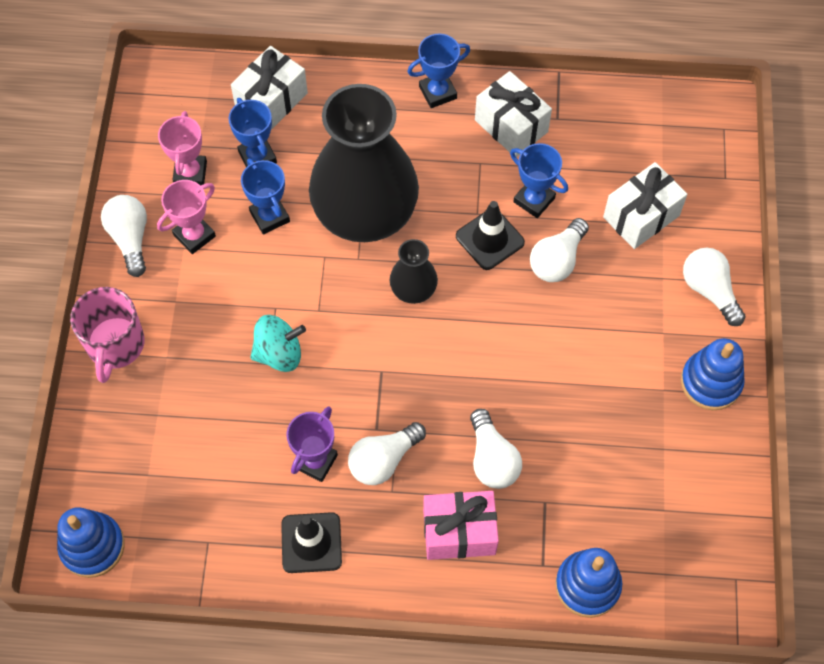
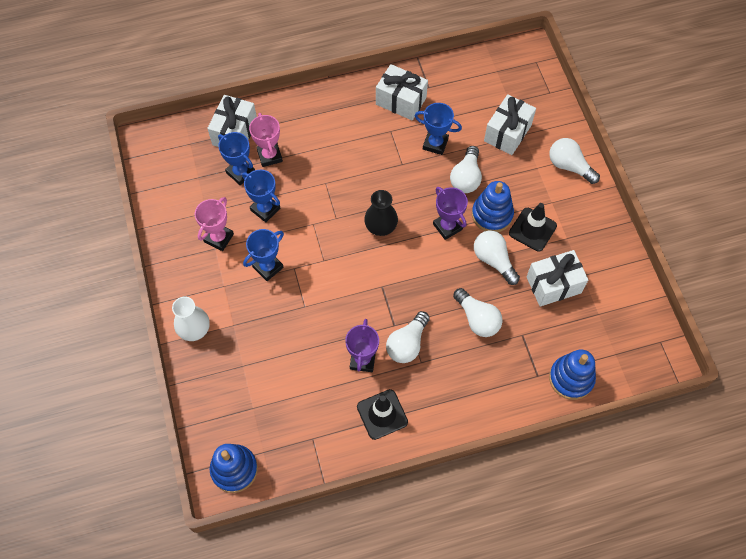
camera: 20 degrees left, 0 degrees up
pink mug [70,287,145,383] -> white vase [172,297,210,341]
white light bulb [101,195,147,277] -> white light bulb moved to [474,230,520,285]
pink trophy [158,111,207,186] -> pink trophy moved to [249,113,283,167]
turquoise spinning top [250,315,306,372] -> none
black vase [309,84,419,242] -> none
blue trophy [407,34,470,108] -> blue trophy moved to [243,229,284,281]
pink gift [423,491,499,560] -> none
black traffic cone [456,201,525,270] -> black traffic cone moved to [509,203,557,252]
blue stacking toy [681,338,745,410] -> blue stacking toy moved to [472,181,514,232]
none -> purple trophy [433,187,468,240]
none -> white gift [527,250,588,307]

